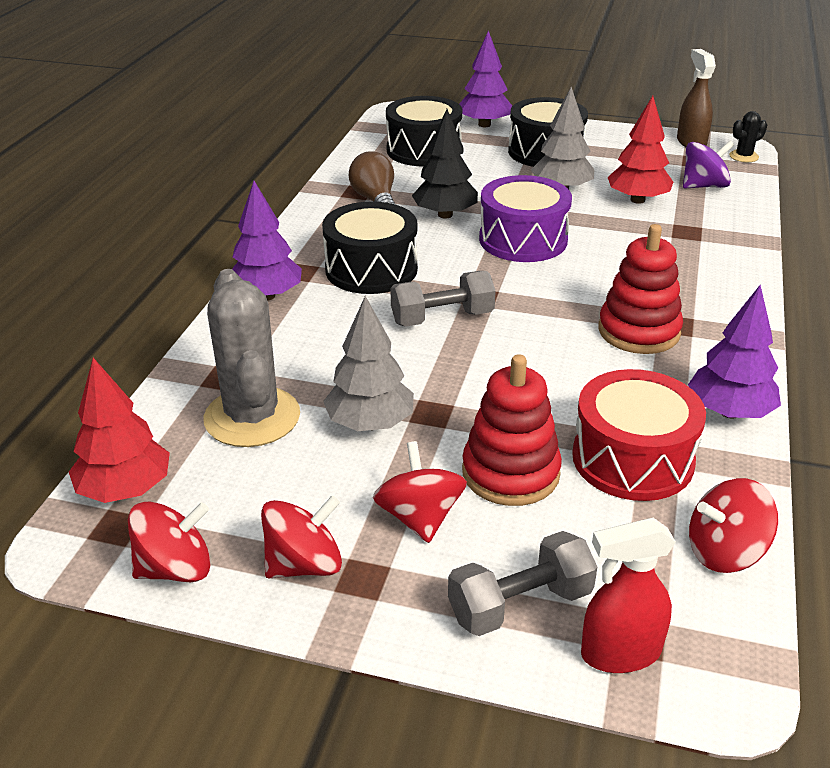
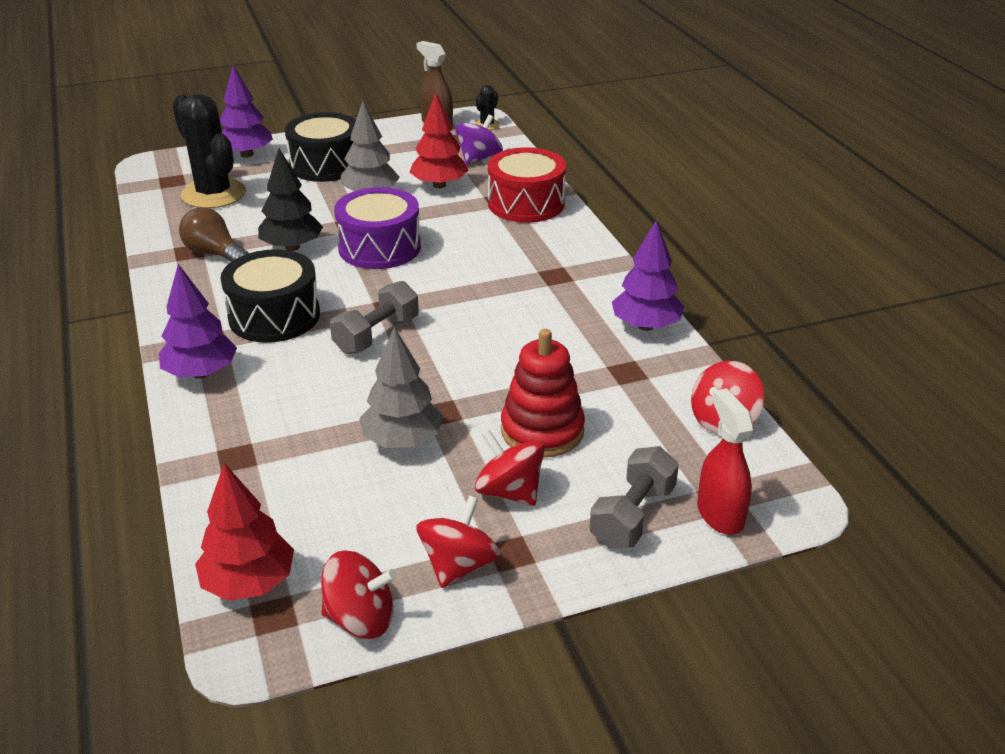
camera: 35 degrees left, 0 degrees up
red spinning top [128,502,211,582] -> red spinning top turned 60 degrees clockwise [321,550,396,639]
grey cactus [204,269,300,447] -> none
black drum [386,96,462,166] -> black cactus [172,94,246,208]
red drum [572,369,706,501] -> red drum moved to [488,147,566,223]
red spray bottle [581,518,676,673] -> red spray bottle turned 120 degrees clockwise [697,388,754,535]
red stacking toy [599,224,683,354] -> none

